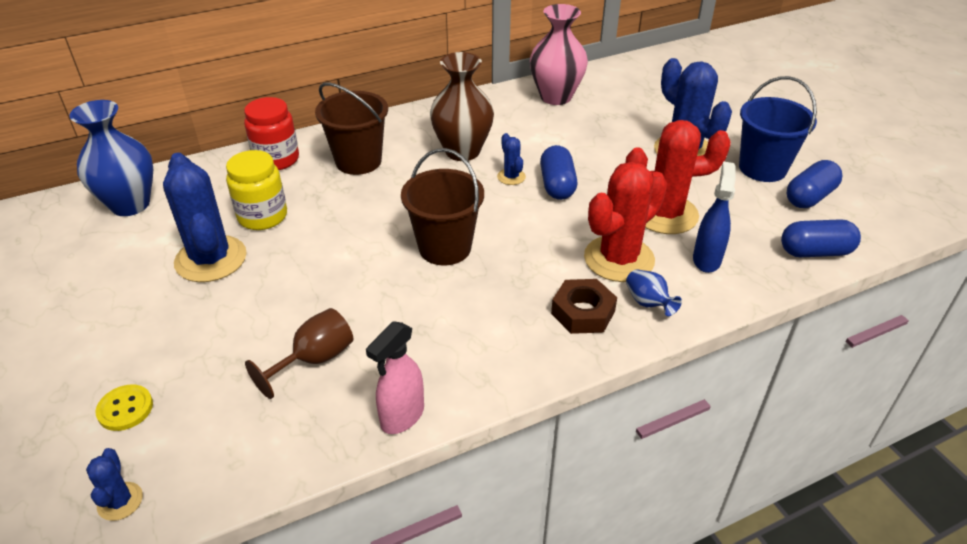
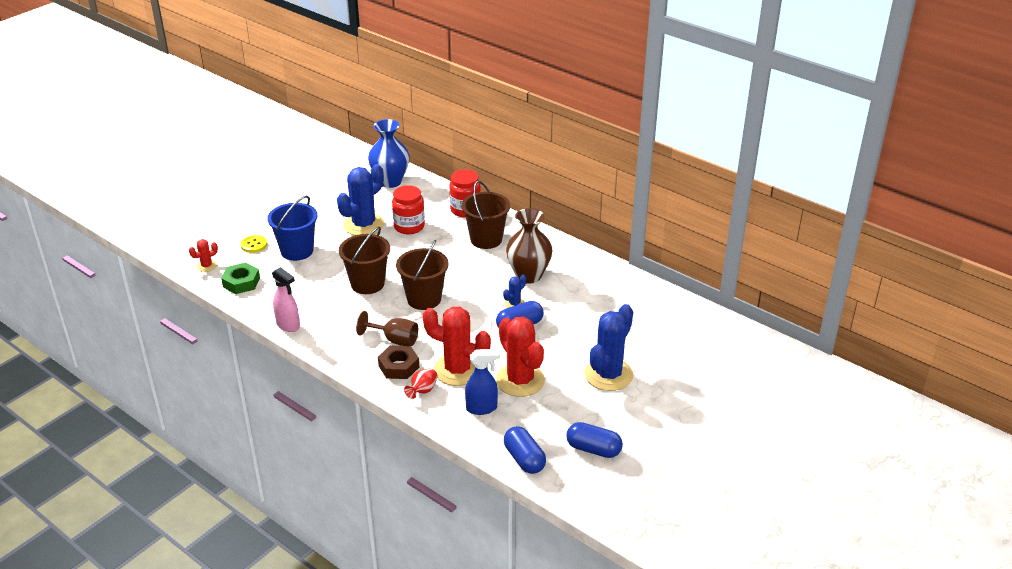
camera: 65 degrees right, 5 degrees down
blue cactus [86,448,143,521] -> red cactus [189,239,218,272]
yellow jar [226,150,287,230] -> red jar [392,185,425,234]
brown goblet [245,308,353,399] -> brown goblet moved to [356,311,418,346]
pink spray bottle [366,321,424,434] -> pink spray bottle turned 150 degrees counterclockwise [272,267,300,332]
pink vase [530,4,588,105] -> none
blue vase [626,269,682,316] -> red vase [404,368,438,399]
blue bucket [739,76,817,182] -> blue bucket moved to [267,196,318,261]
none -> green nut [221,262,260,294]
none -> brown bucket [339,227,390,294]

